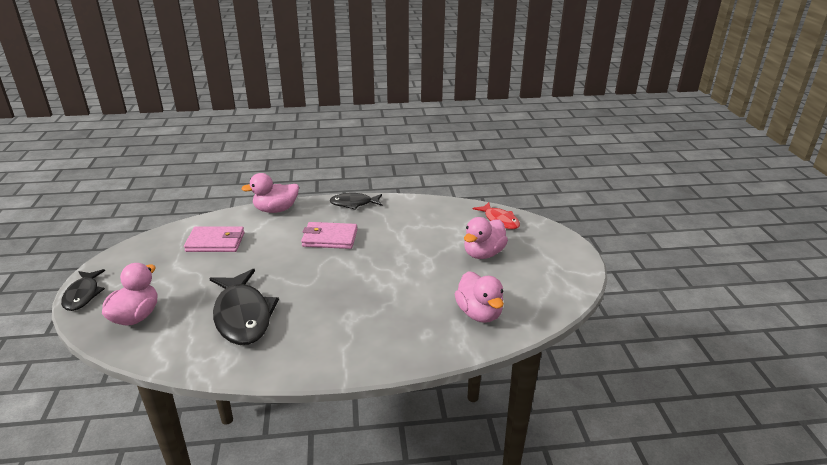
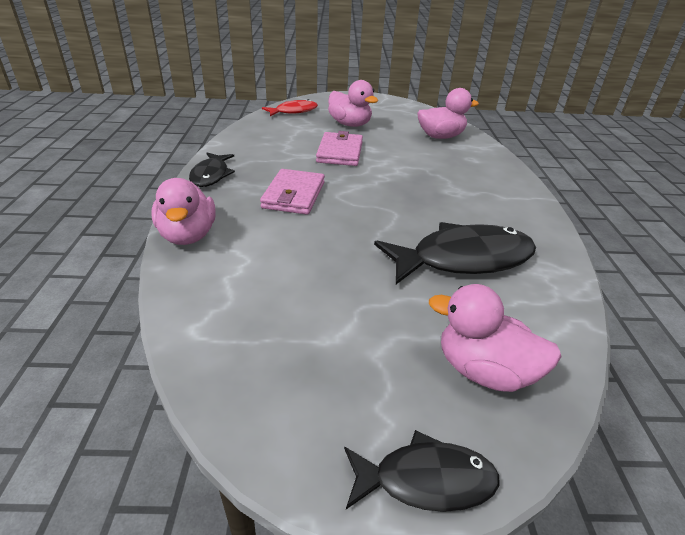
camera: 85 degrees left, 5 degrees up
pink wallet [184,227,244,252] -> pink wallet moved to [316,131,363,166]

